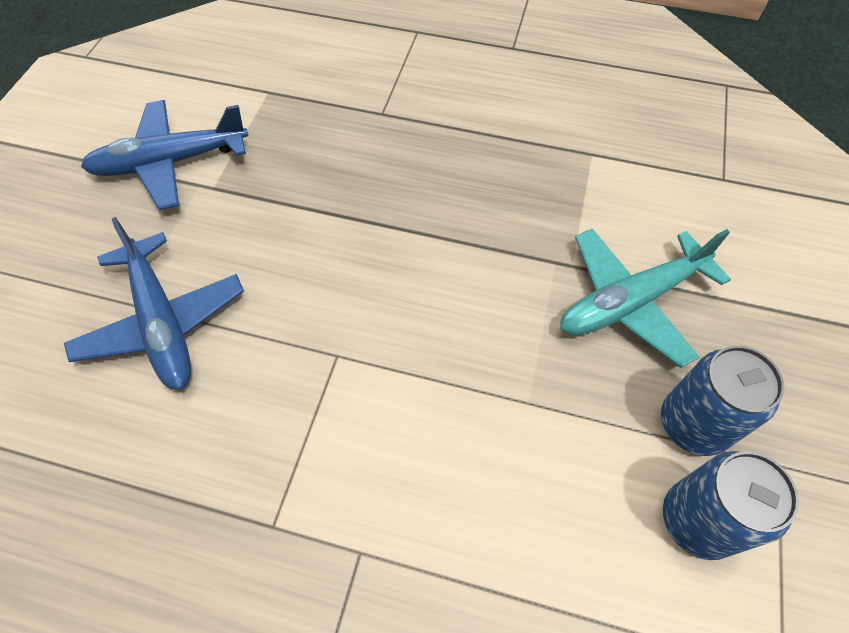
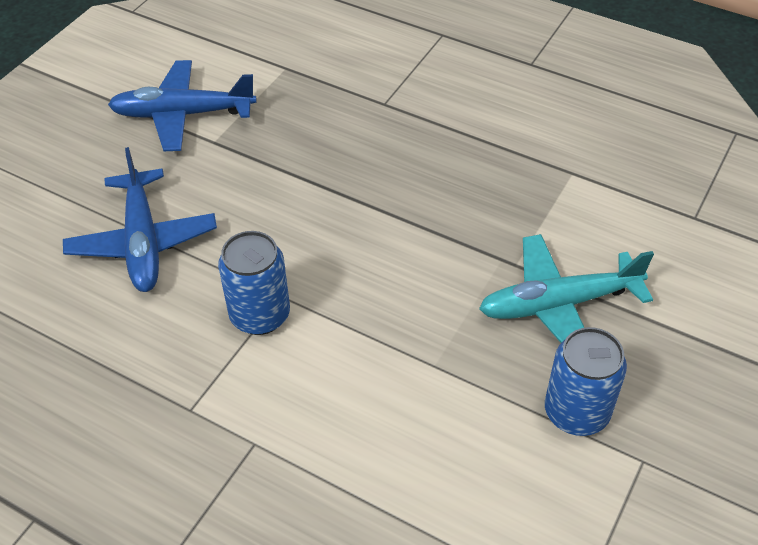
camera: 15 degrees right, 10 degrees down
blue can [663,451,799,560] -> blue can moved to [218,231,290,335]

